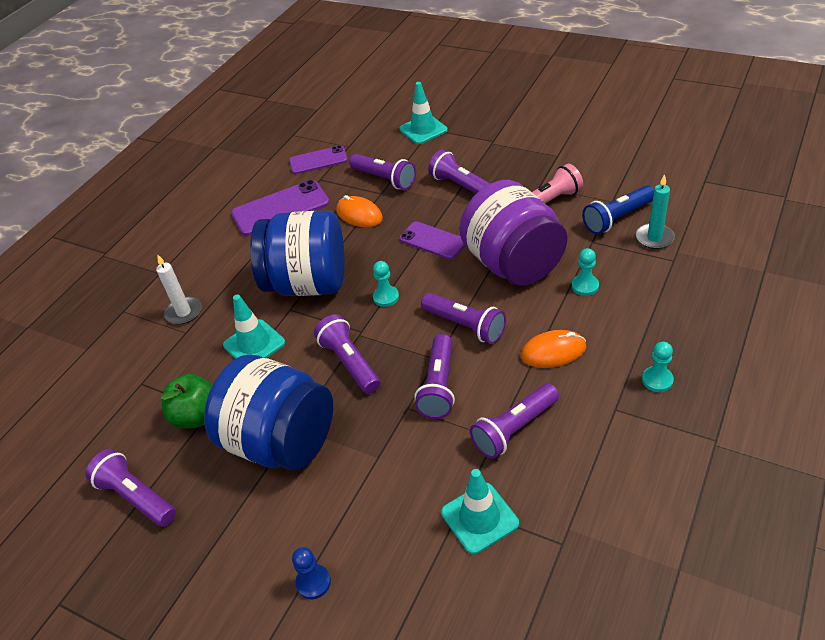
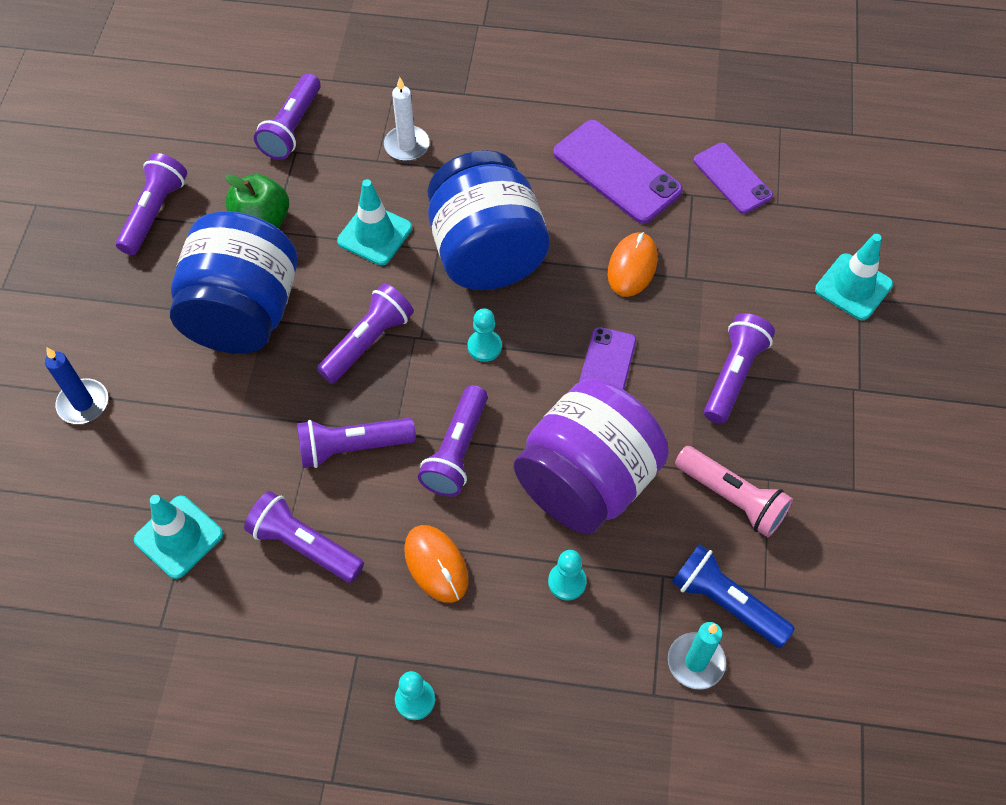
camera: 65 degrees right, 15 degrees up
blue pawn [292,547,331,599] -> blue candle [45,348,108,424]
purple flashlight [349,154,416,190] -> purple flashlight moved to [254,73,321,160]

